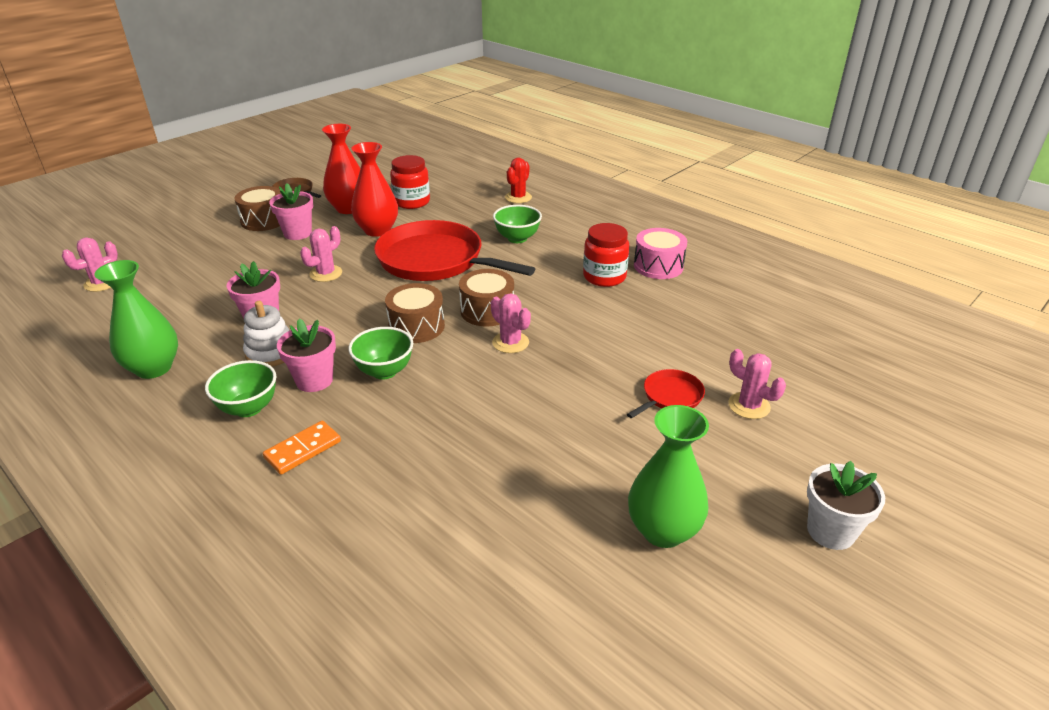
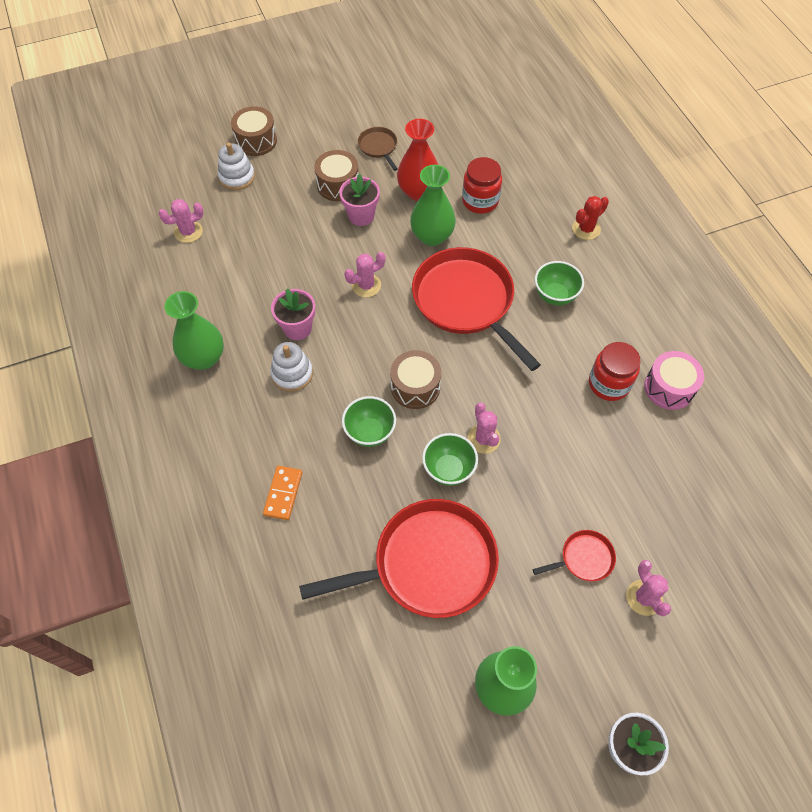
camera: 25 degrees right, 25 degrees up
green bowl [205,360,276,417] -> green bowl moved to [422,433,478,486]
orange domino [263,420,341,475] -> orange domino turned 60 degrees counterclockwise [263,466,302,520]
pink flower pot [277,318,336,392] -> none
red vase [351,142,398,237] -> green vase [410,165,456,246]
brown drum [459,269,514,327] -> brown drum moved to [231,106,277,156]
none -> white stacking toy [218,142,255,190]
none -> red pan [299,499,499,618]

